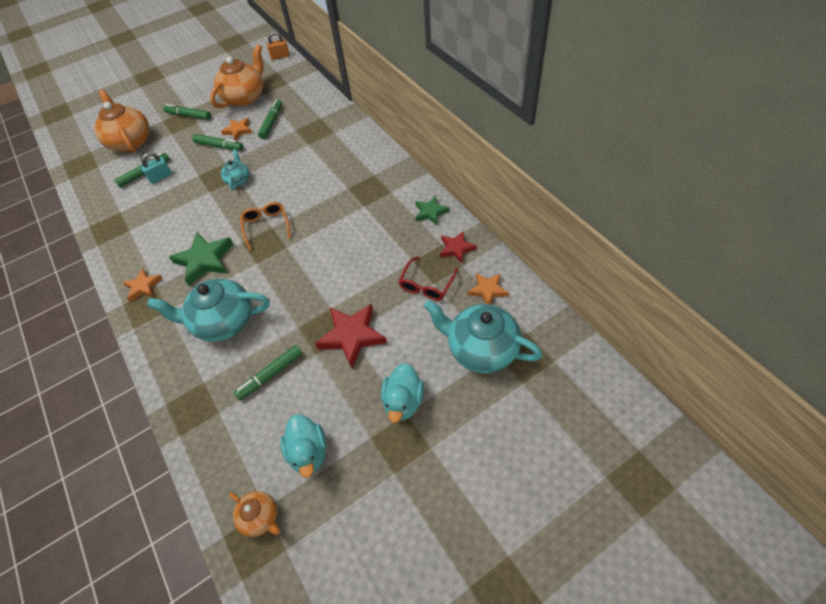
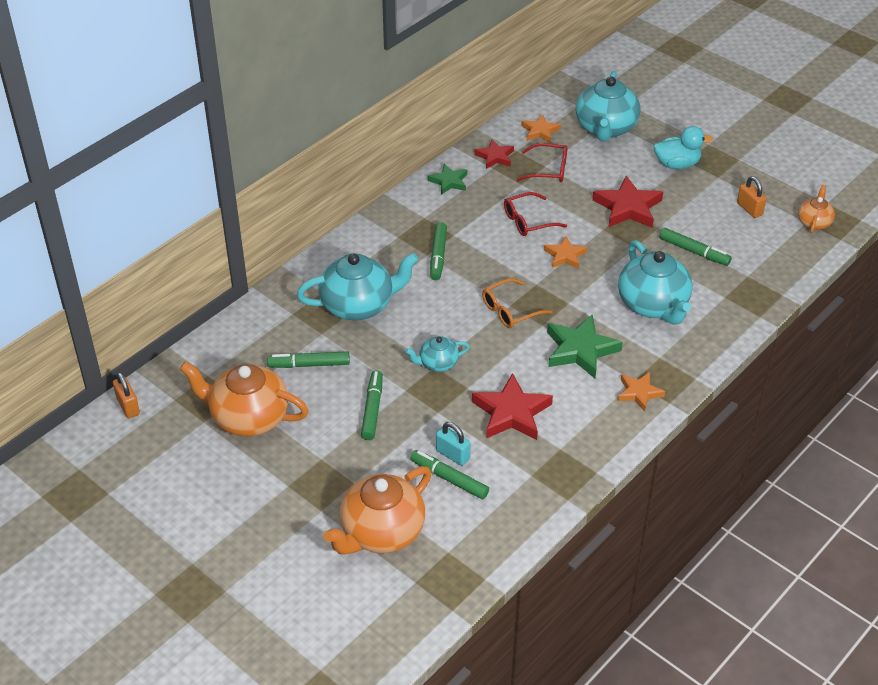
camera: 110 degrees left, 10 degrees down
green marker [163,104,211,120] -> green marker moved to [430,222,447,280]
orange star [221,118,252,141] -> orange star moved to [544,236,588,269]
turquoise duck [280,414,326,478] -> orange padlock [737,176,766,218]
none -> turquoise teapot [297,253,419,321]
none -> red star [472,373,553,440]
none -> red glasses [504,192,567,236]

